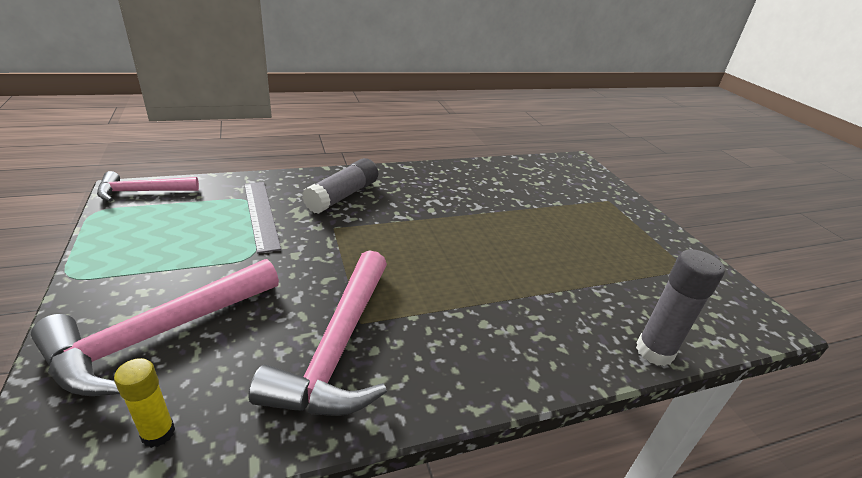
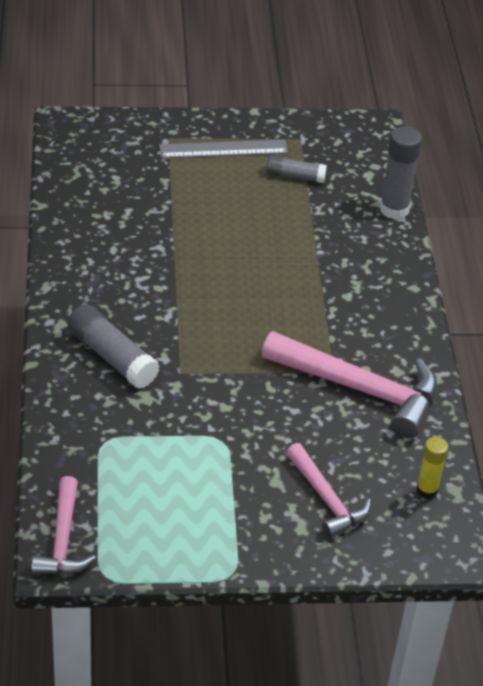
camera: 75 degrees left, 10 degrees up
pink hammer [31,259,279,396] -> pink hammer [286,443,371,538], size x0.59
grey ruler [244,182,281,253] -> grey ruler moved to [159,140,288,158]
none -> grey glue stick [267,156,327,183]

